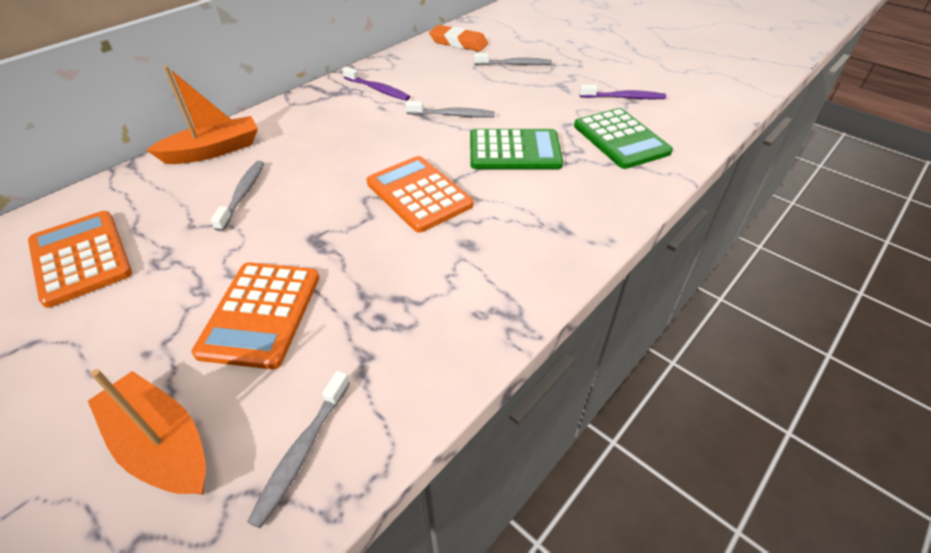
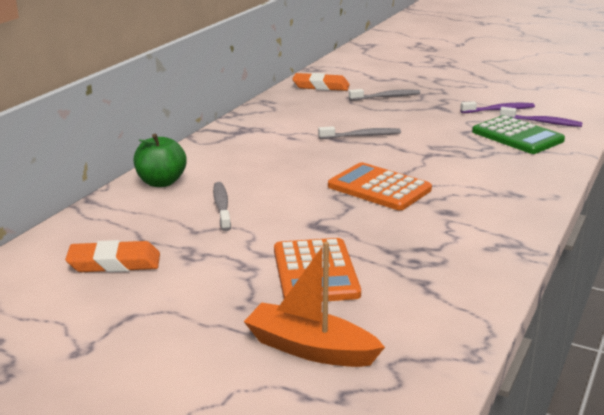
camera: 15 degrees left, 20 degrees down
orange calculator [28,211,132,308] -> orange eraser [65,240,160,272]
orange boat [146,66,258,164] -> green apple [134,134,187,187]
grey toothbrush [247,371,350,528] -> none
purple toothbrush [342,67,410,101] -> purple toothbrush moved to [500,107,583,127]
green calculator [470,129,563,169] -> none

